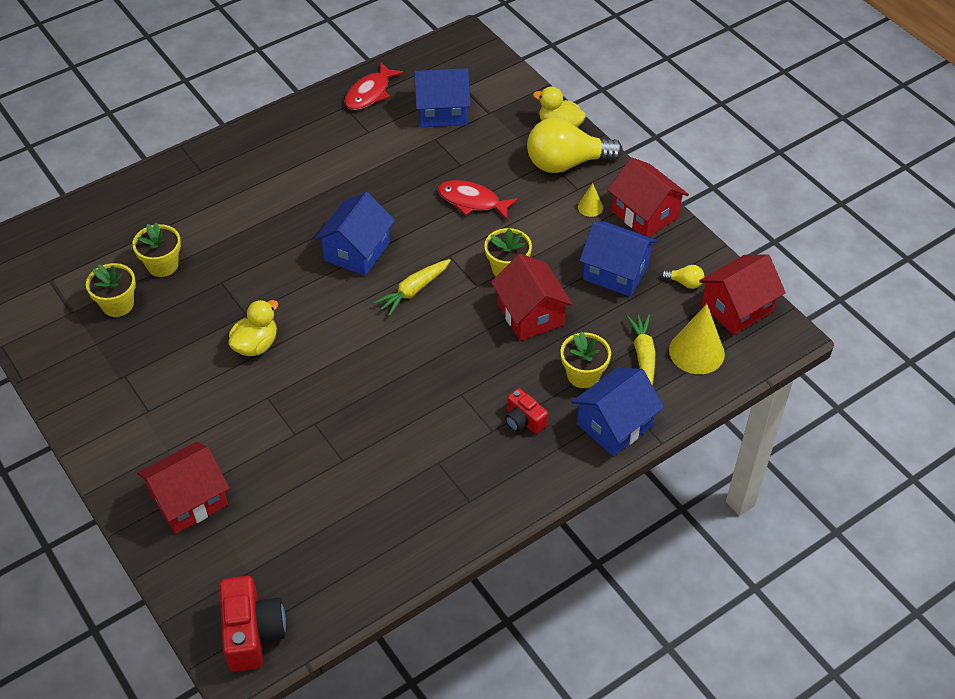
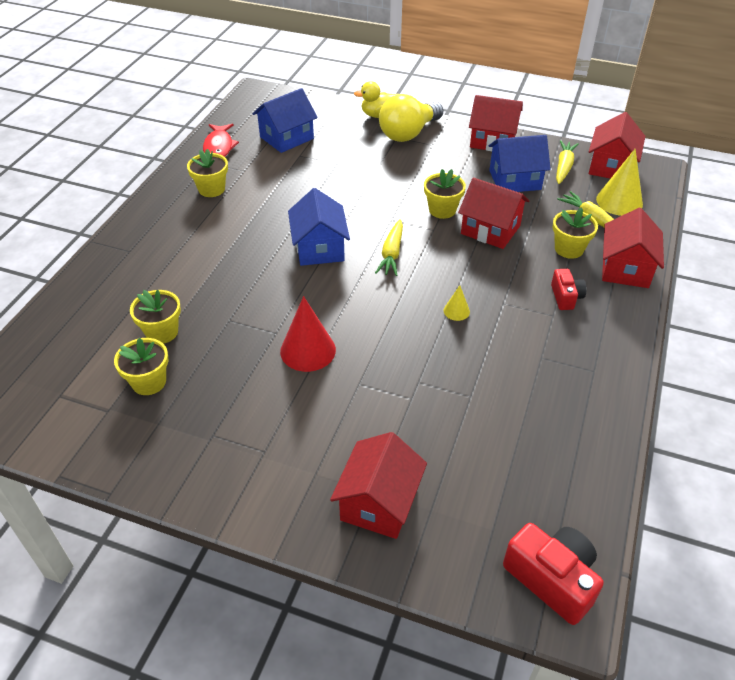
camera: 35 degrees left, 5 degrees down
yellow duck [228,300,278,356] -> red cone [280,296,336,372]
red fish [438,180,518,220] -> none
red camera [505,388,548,434] -> red camera turned 105 degrees counterclockwise [551,269,587,310]
blue house [572,368,664,456] -> red house [602,208,664,288]
yellow cone [578,183,603,217] -> yellow cone moved to [444,285,470,321]
yellow light bulb [661,265,704,289] -> yellow carrot [556,140,579,184]
none -> yellow flower pot [187,149,228,197]

